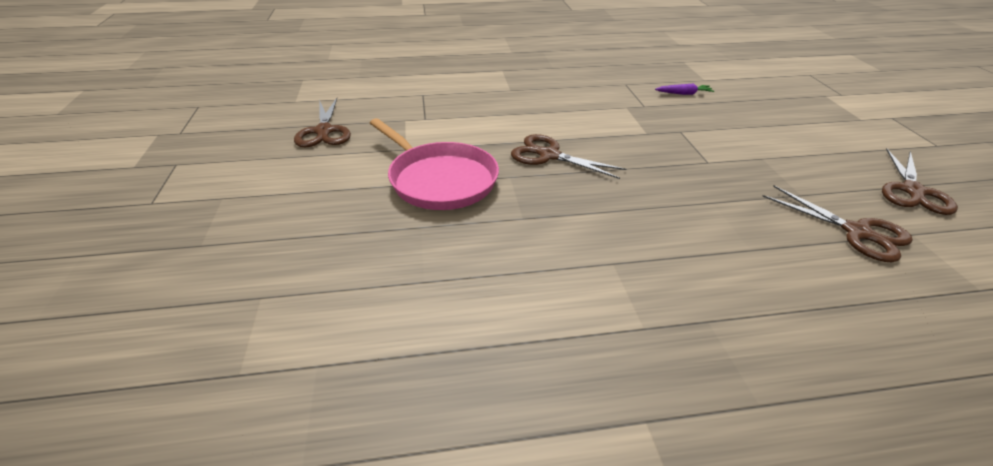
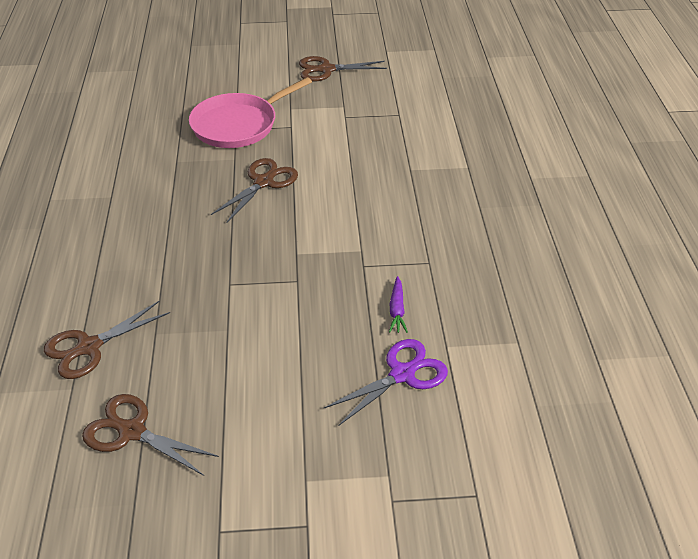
camera: 95 degrees right, 5 degrees up
none -> purple scissors [324,339,448,425]

